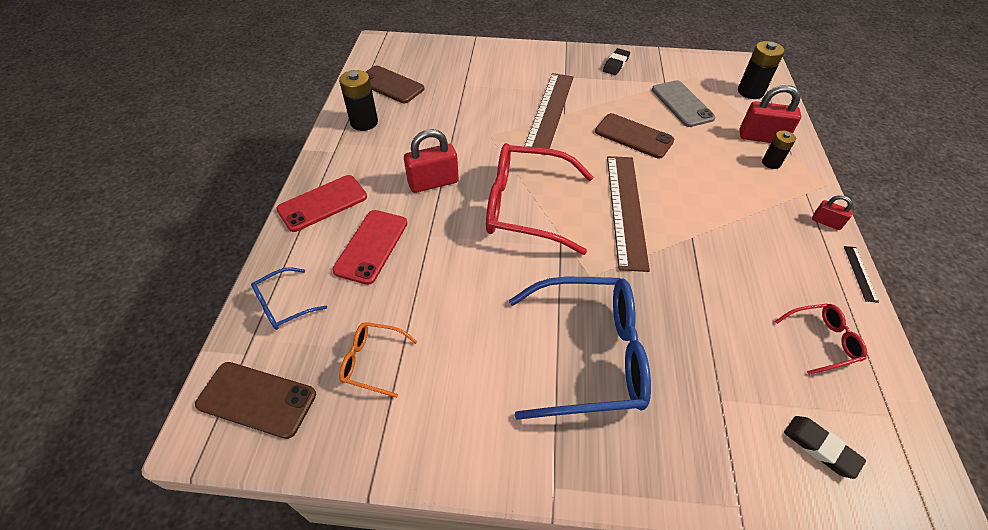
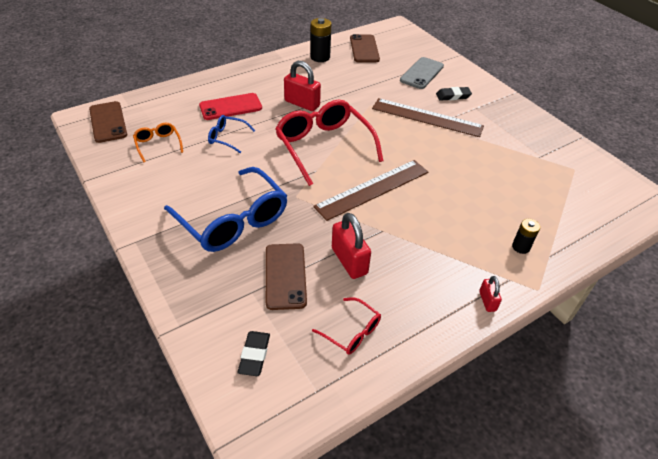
camera: 50 degrees right, 5 degrees down
blue glasses [251,267,327,330] -> blue glasses moved to [208,115,255,153]
red phone [276,175,367,232] -> none
brown ruler [524,73,574,149] -> brown ruler turned 45 degrees clockwise [372,98,484,137]
brown phone [595,113,674,158] -> brown phone moved to [266,243,307,310]
black eraser [603,48,630,75] -> black eraser moved to [436,87,472,101]
grey phone [652,80,716,127] -> grey phone moved to [400,57,444,89]
black battery [738,41,785,99] -> none
red padlock [740,85,801,143] -> red padlock moved to [332,213,371,279]
black ruler [844,246,879,303] -> none

